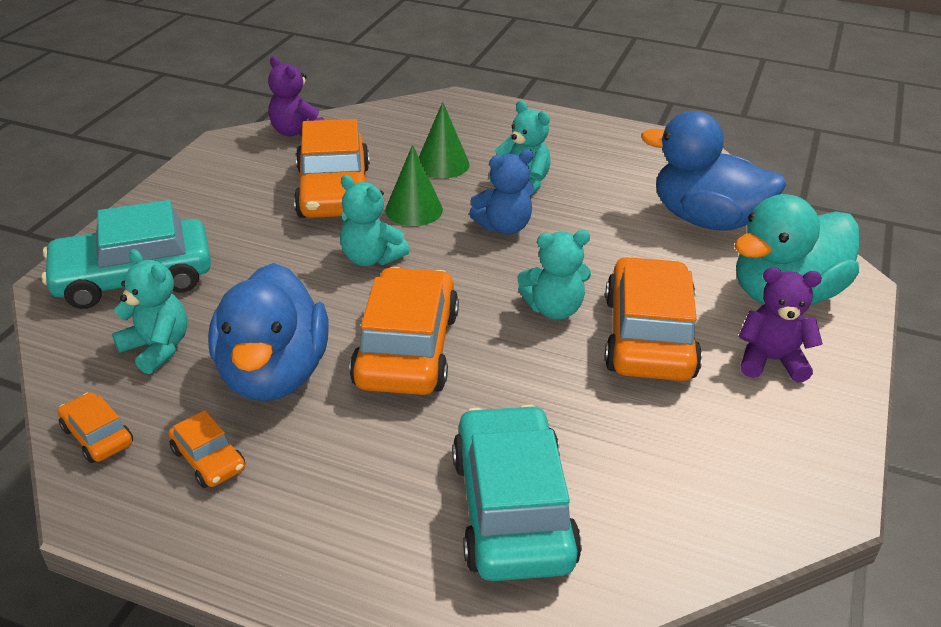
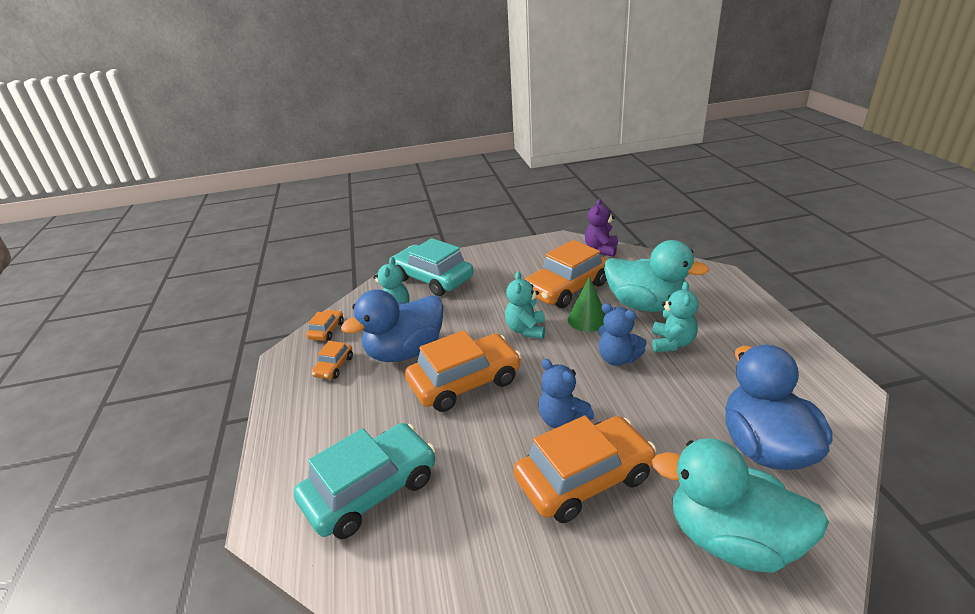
camera: 60 degrees right, 5 degrees down
green cone [419,102,470,178] -> turquoise duck [604,240,710,312]
turquoise teddy bear [517,230,591,320] -> blue teddy bear [538,359,594,428]
purple teddy bear [739,267,823,382] -> none

